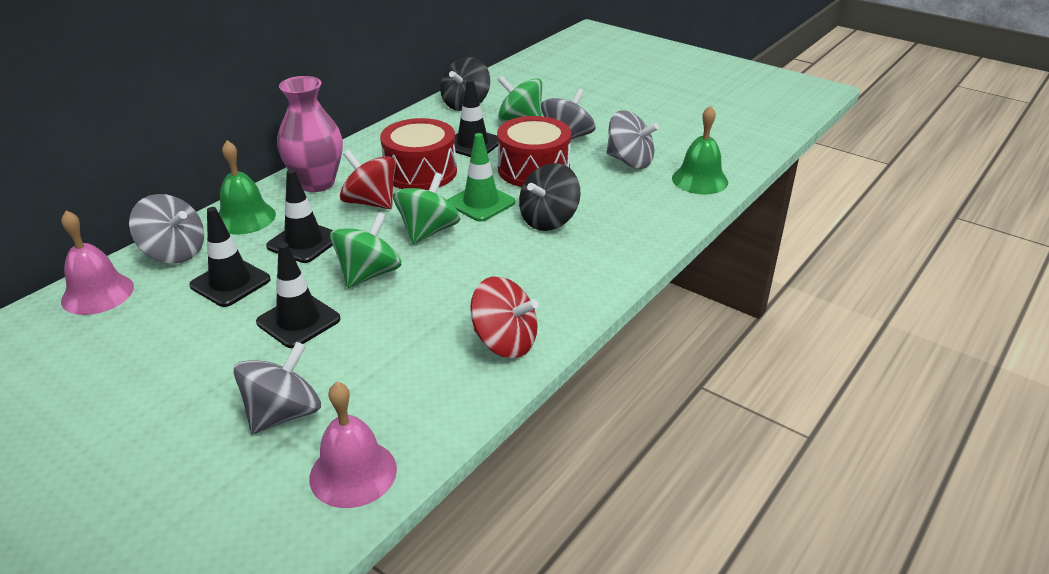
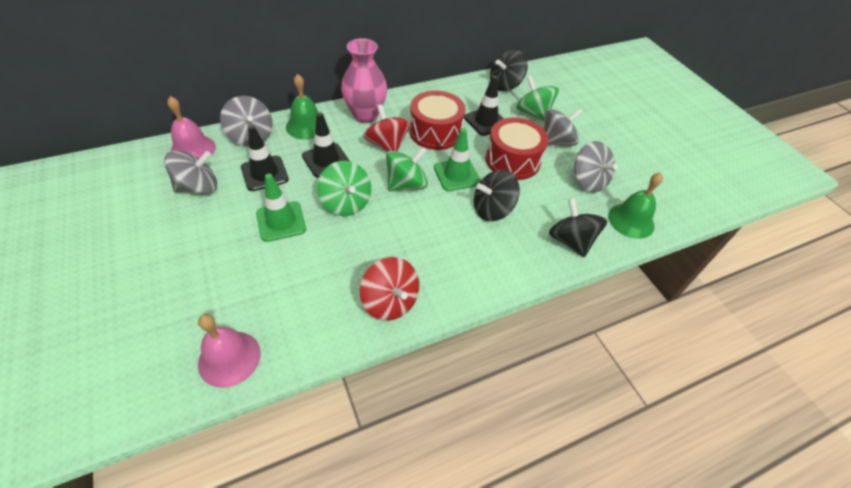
camera: 25 degrees right, 15 degrees up
grey spinning top [233,342,321,434] -> grey spinning top moved to [164,150,217,194]
black traffic cone [256,243,341,348] -> green traffic cone [256,174,306,242]
green spinning top [330,212,401,288] -> green spinning top turned 90 degrees clockwise [317,161,371,216]
none -> black spinning top [549,198,607,257]

